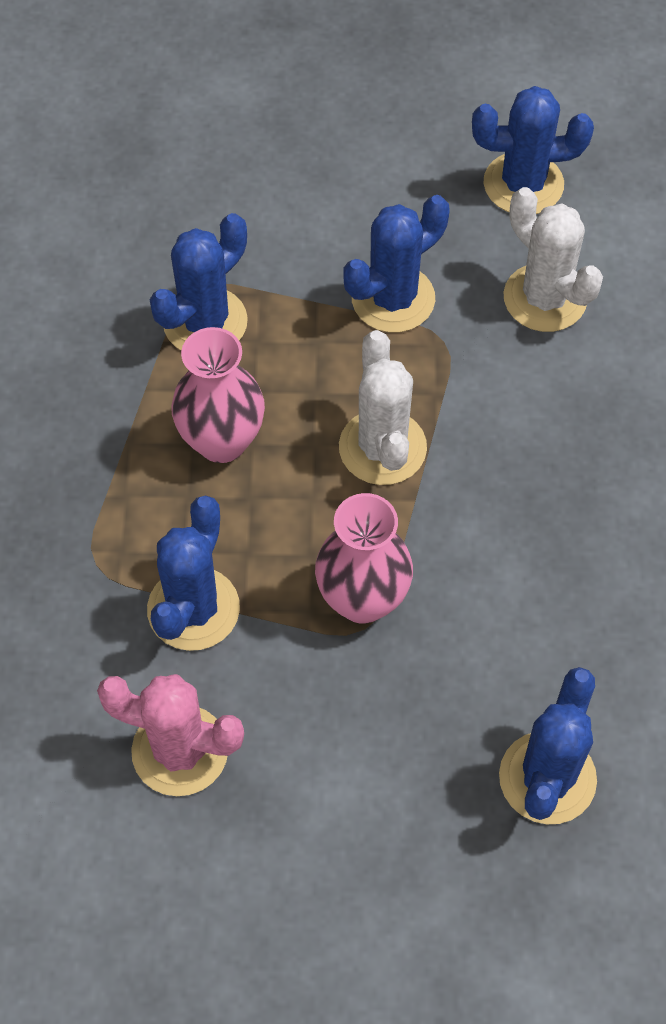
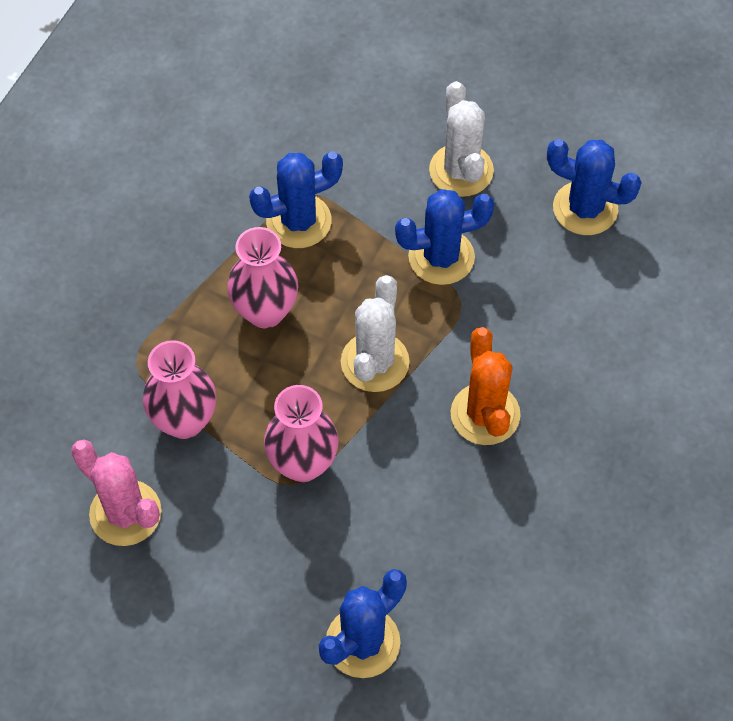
camera: 25 degrees right, 0 degrees up
blue cactus [147,495,240,651] -> pink vase [143,340,216,439]
white cactus [504,187,603,332] -> white cactus moved to [429,81,494,197]
none -> orange cactus [451,327,521,445]

